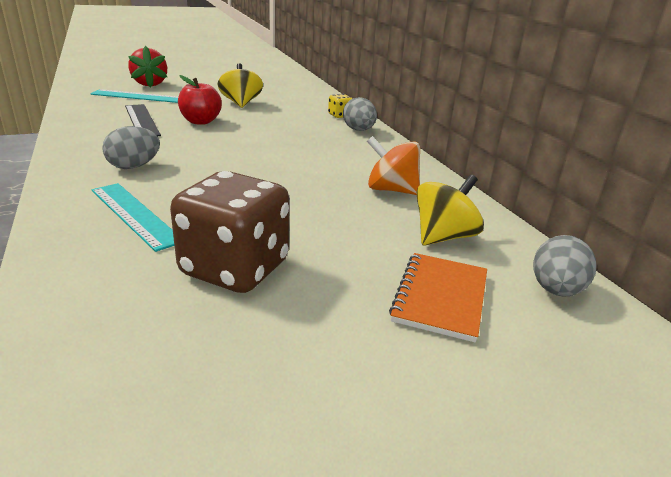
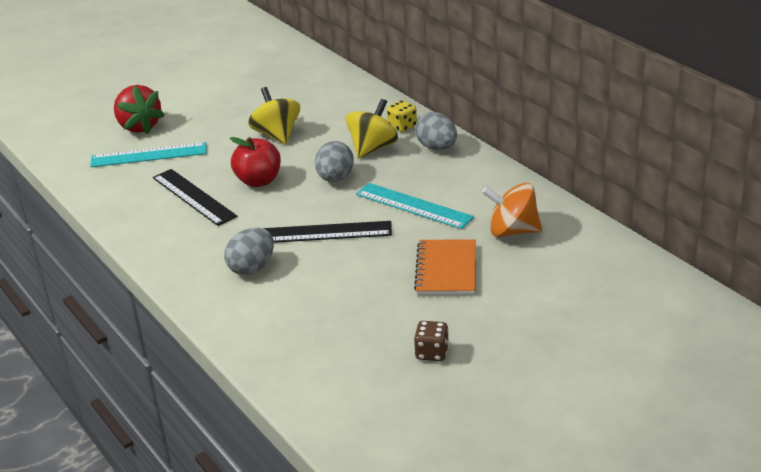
camera: 10 degrees left, 5 degrees up
turquoise ruler [92,183,174,252] -> turquoise ruler moved to [356,183,474,229]
brown dice [170,171,290,293] -> brown dice [414,321,449,361], size x0.43
orange notebook [389,253,487,342] -> orange notebook moved to [414,239,476,295]
yellow spinning top [417,174,484,246] -> yellow spinning top moved to [346,99,398,158]
grey egg [533,235,596,297] -> grey egg moved to [315,141,354,182]
none -> black ruler [264,221,392,243]

